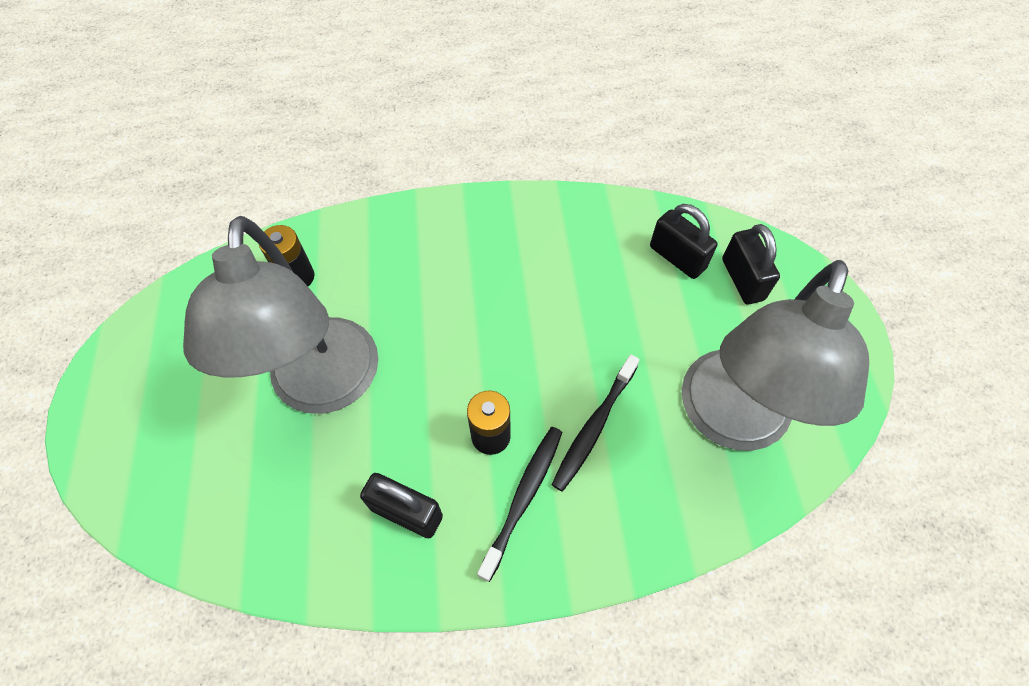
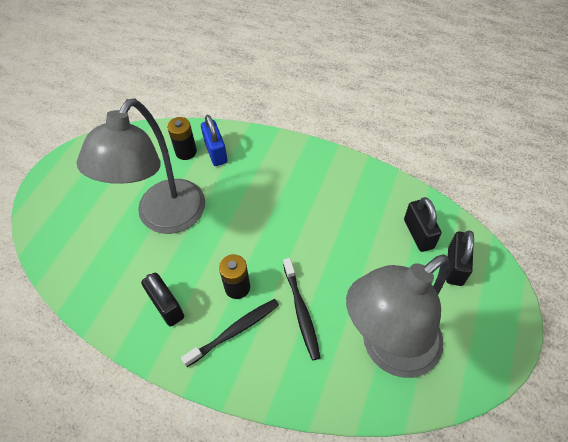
camera: 30 degrees right, 5 degrees down
black toothbrush [552,354,640,492] -> black toothbrush turned 75 degrees counterclockwise [283,258,321,360]
none -> blue padlock [201,115,228,166]

